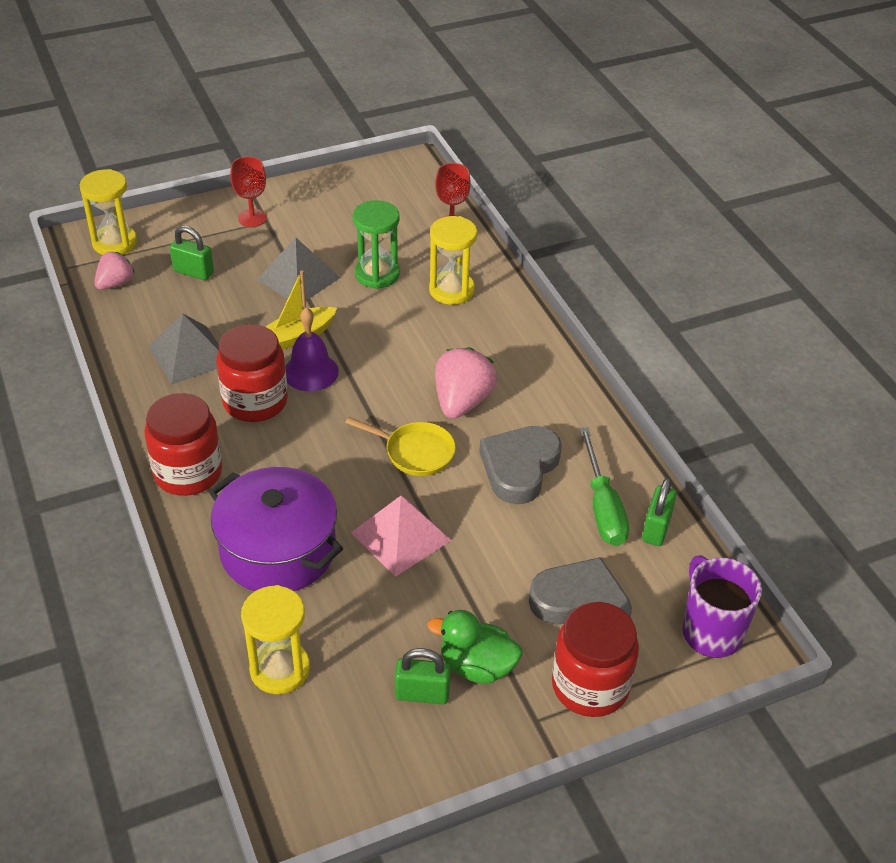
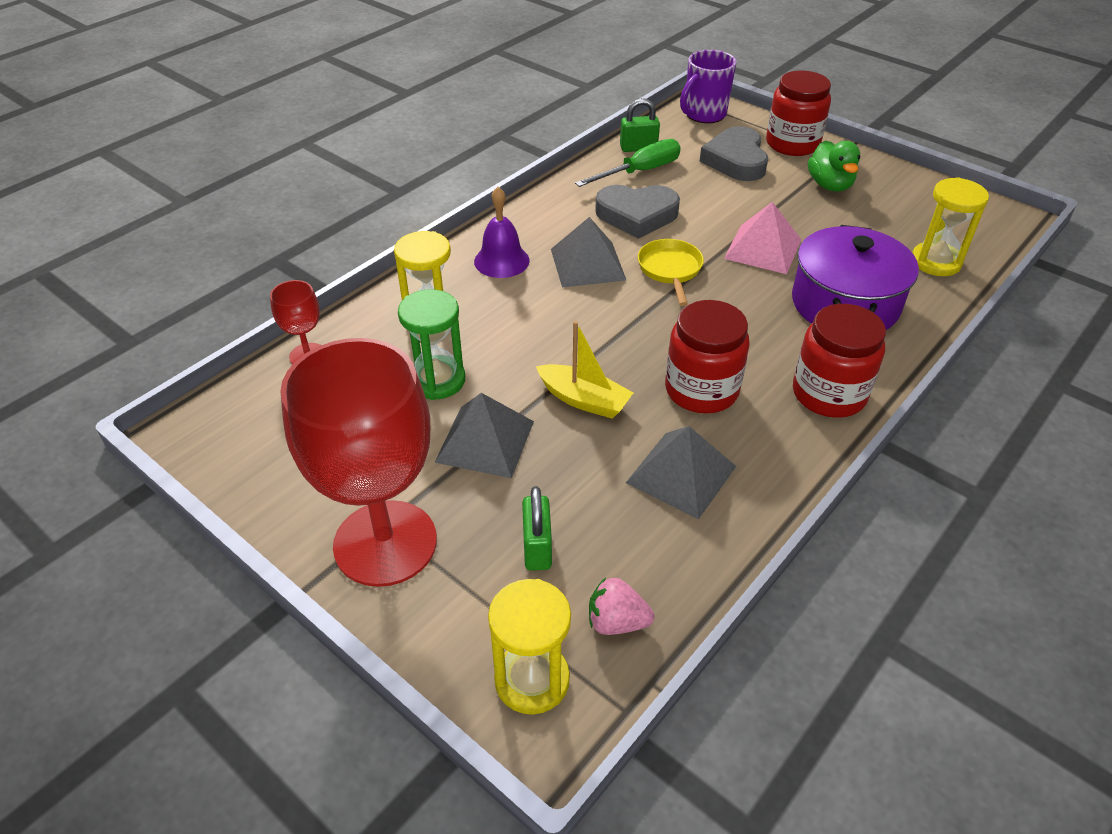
camera: 115 degrees left, 0 degrees up
red goblet [230,157,267,227] -> red goblet [280,338,437,587], size x2.31
purple bell [286,307,339,391] -> purple bell moved to [474,187,530,278]
green padlock [395,648,451,704] -> none
pink strawberry [435,347,497,419] -> grey pyramid [551,217,626,288]

